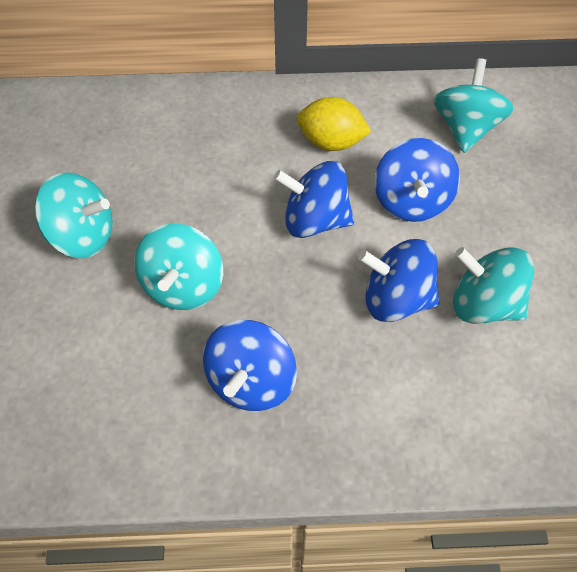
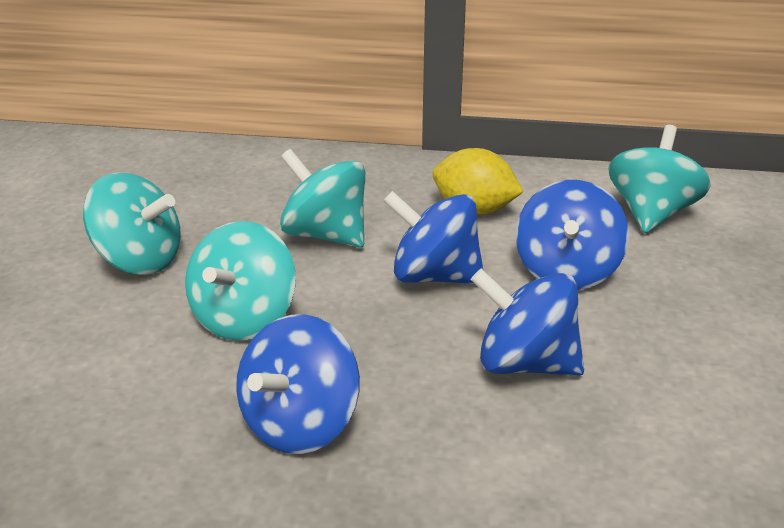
camera: 10 degrees right, 25 degrees down
turquoise spinning top [453,247,534,324] -> turquoise spinning top moved to [280,149,365,248]

